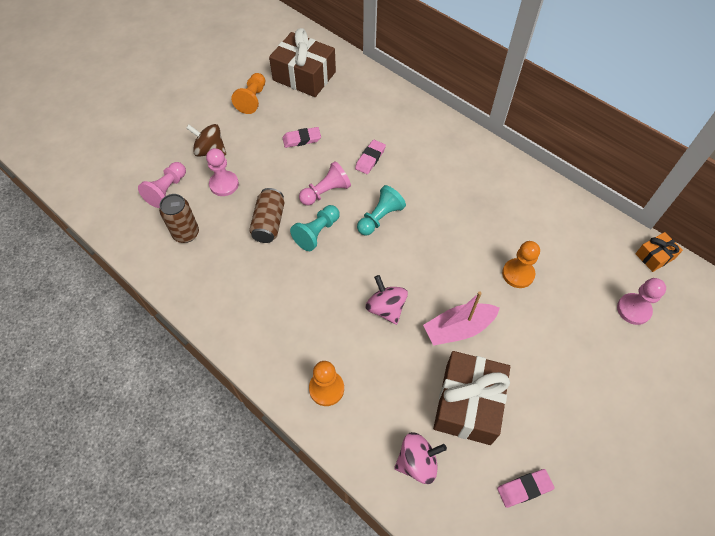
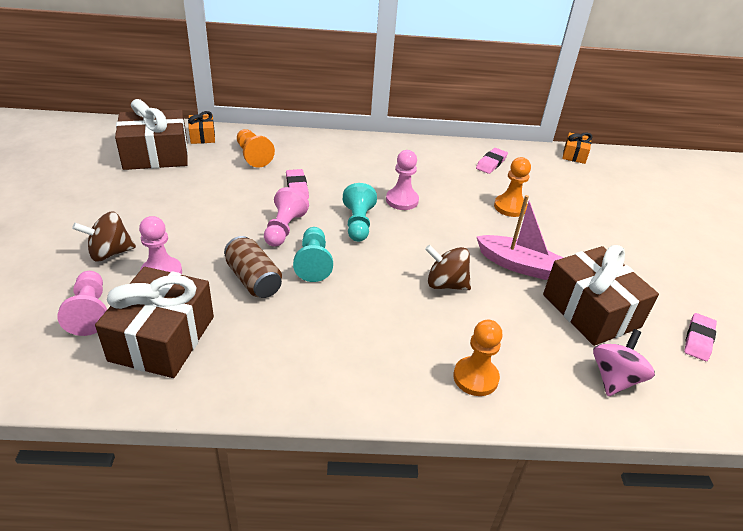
camera: 45 degrees left, 20 degrees down
brown can [159,194,199,243] -> brown gift [95,267,214,378]
orange pawn [231,73,265,114] -> orange pawn moved to [237,129,275,168]
pink eraser [282,127,321,148] -> pink eraser moved to [476,148,508,174]
pink spinning top [366,275,408,325] -> brown spinning top [425,245,471,290]
pink boat [423,292,500,346] -> pink boat turned 90 degrees counterclockwise [476,195,564,280]
pink pawn [617,278,666,325] -> pink pawn moved to [386,150,419,210]
none -> orange gift [188,111,215,144]

